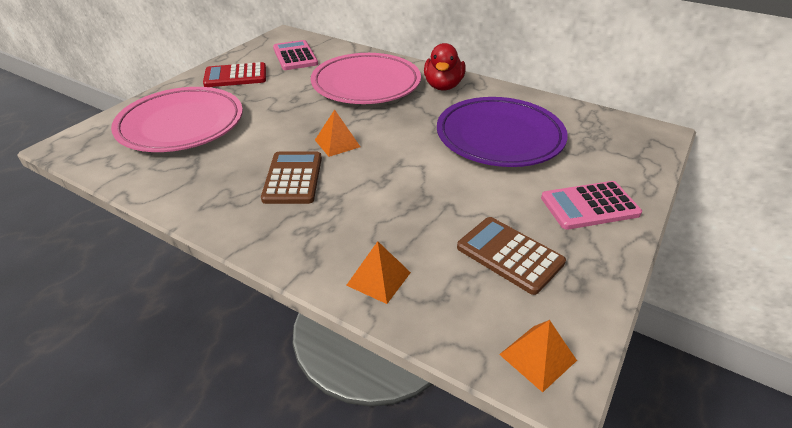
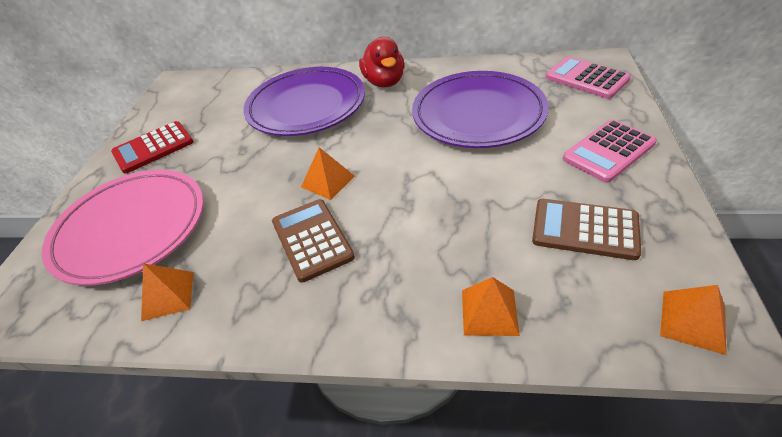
camera: 20 degrees left, 5 degrees up
pink calculator [273,40,318,70] -> pink calculator moved to [546,56,631,99]
pink plate [311,53,421,104] -> purple plate [244,67,365,136]
none -> orange pyramid [141,263,193,321]

